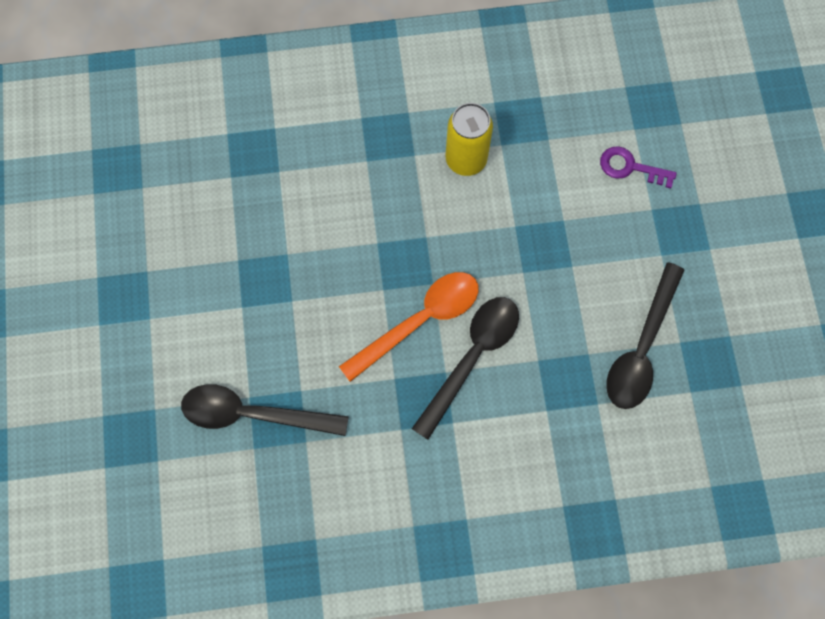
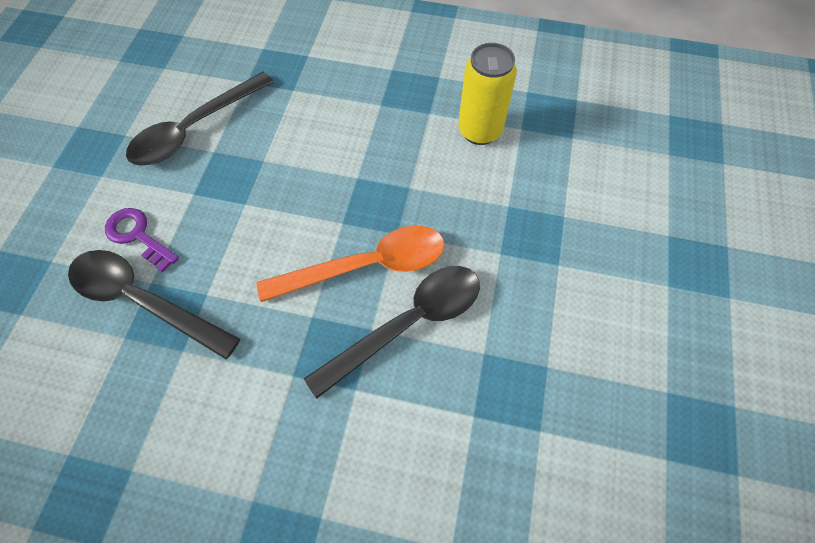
camera: 20 degrees right, 10 degrees down
purple key [600,146,677,188] -> purple key moved to [105,208,179,273]
black spoon [606,262,684,409] -> black spoon moved to [126,72,274,166]

